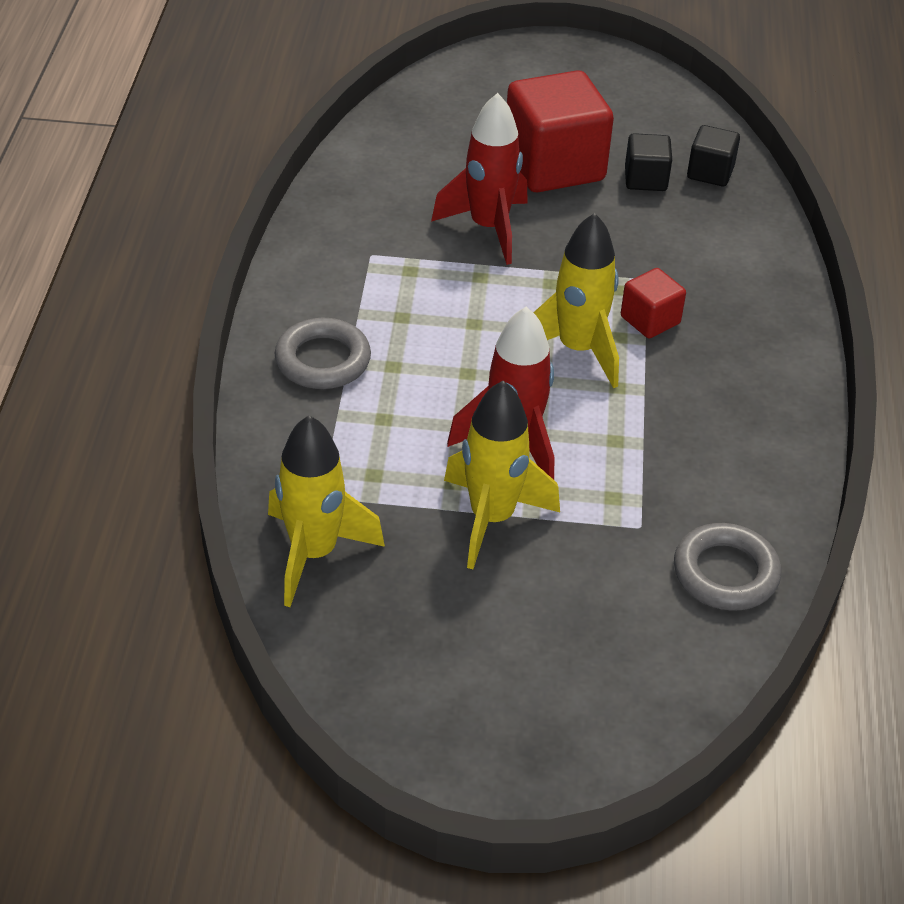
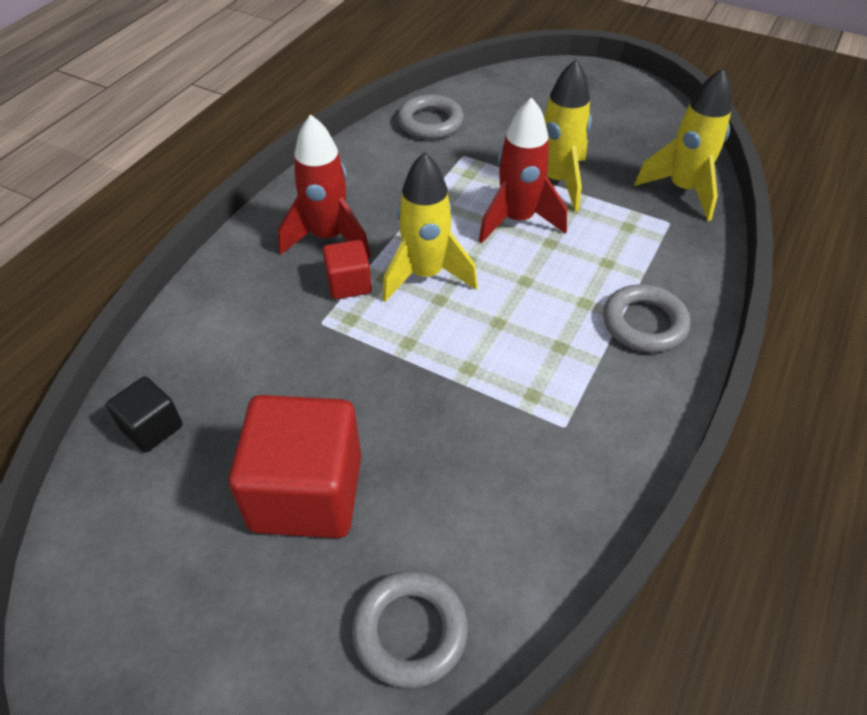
camera: 155 degrees left, 5 degrees up
red rocket [431,93,528,265] -> red rocket moved to [278,115,371,259]
black cube [625,133,672,191] -> none
none -> grey ring [352,571,468,688]

